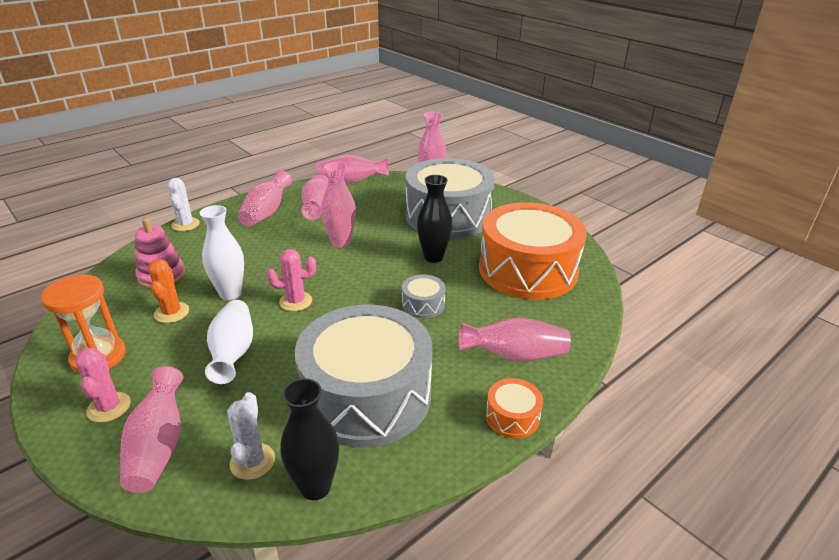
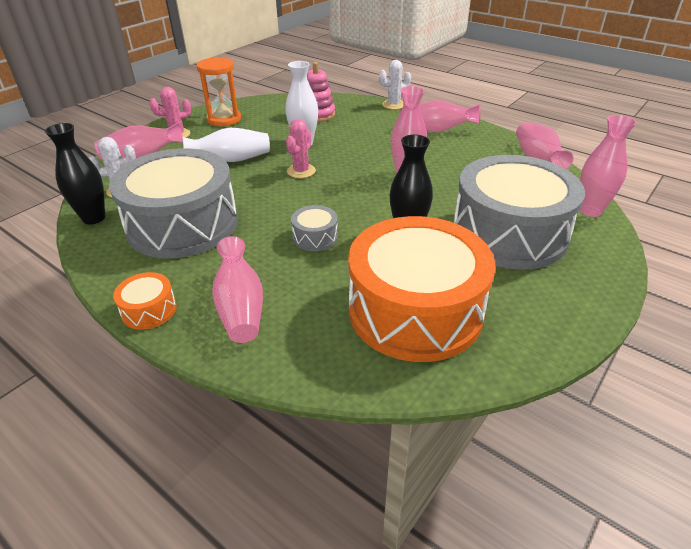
camera: 80 degrees right, 5 degrees up
orange cactus [148,259,189,323] -> none
pink cactus [267,249,316,311] -> pink cactus turned 45 degrees clockwise [286,119,316,178]
pink vase [301,175,329,220] -> none

